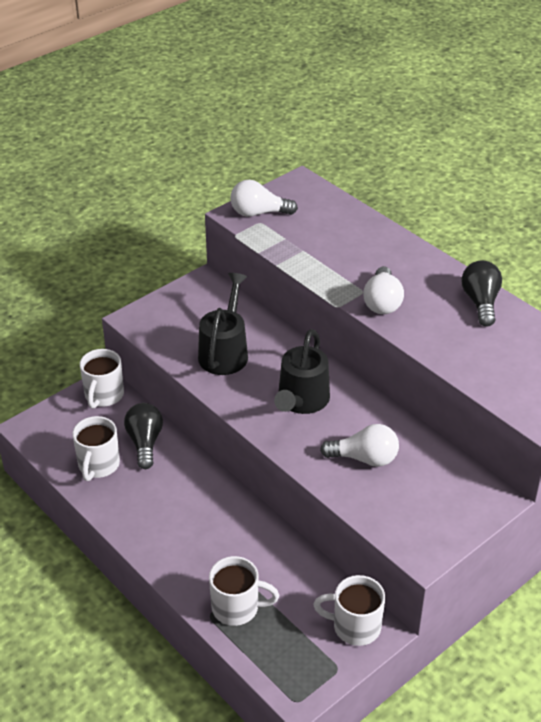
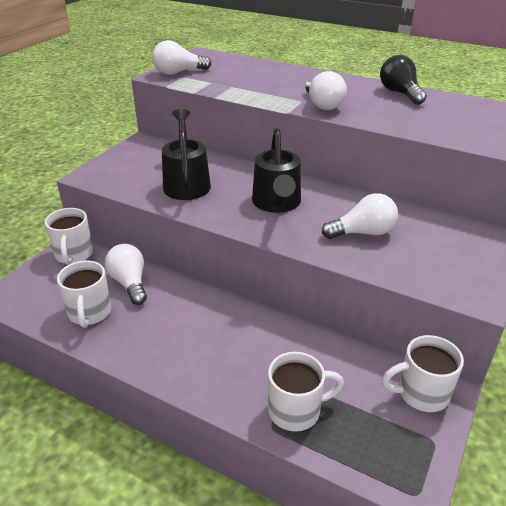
camera: 20 degrees left, 5 degrees down
black light bulb [124,403,163,469] -> white light bulb [105,244,147,305]

